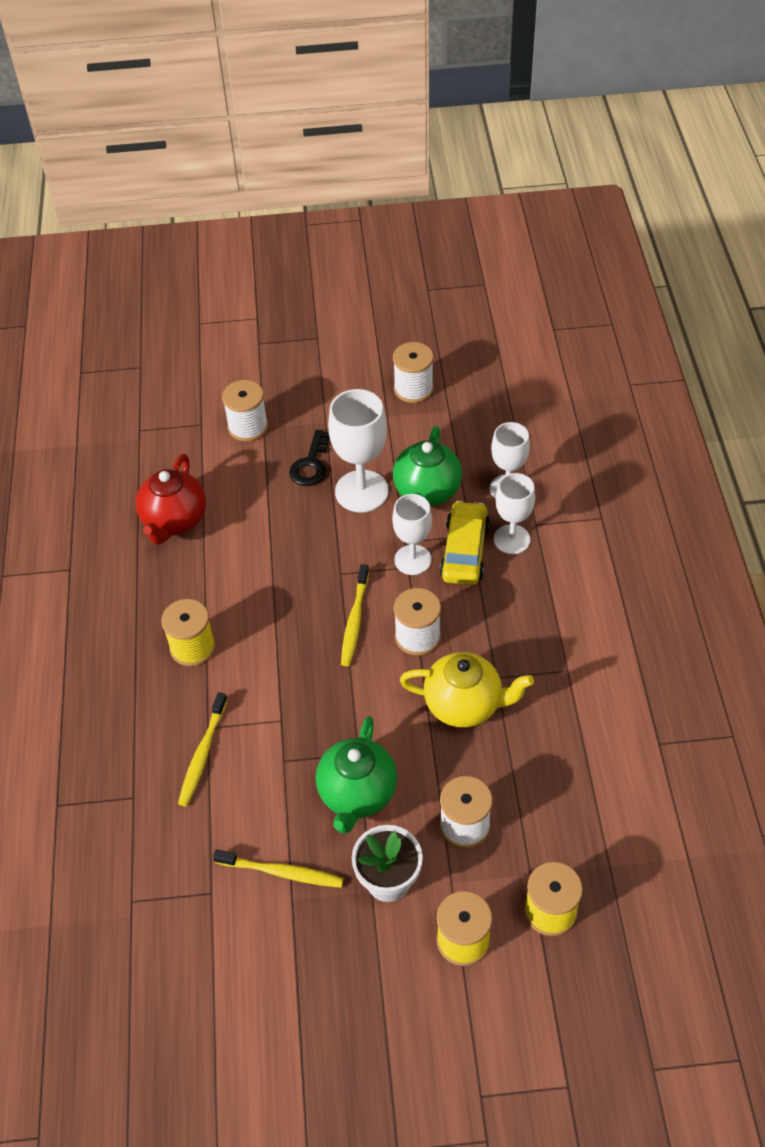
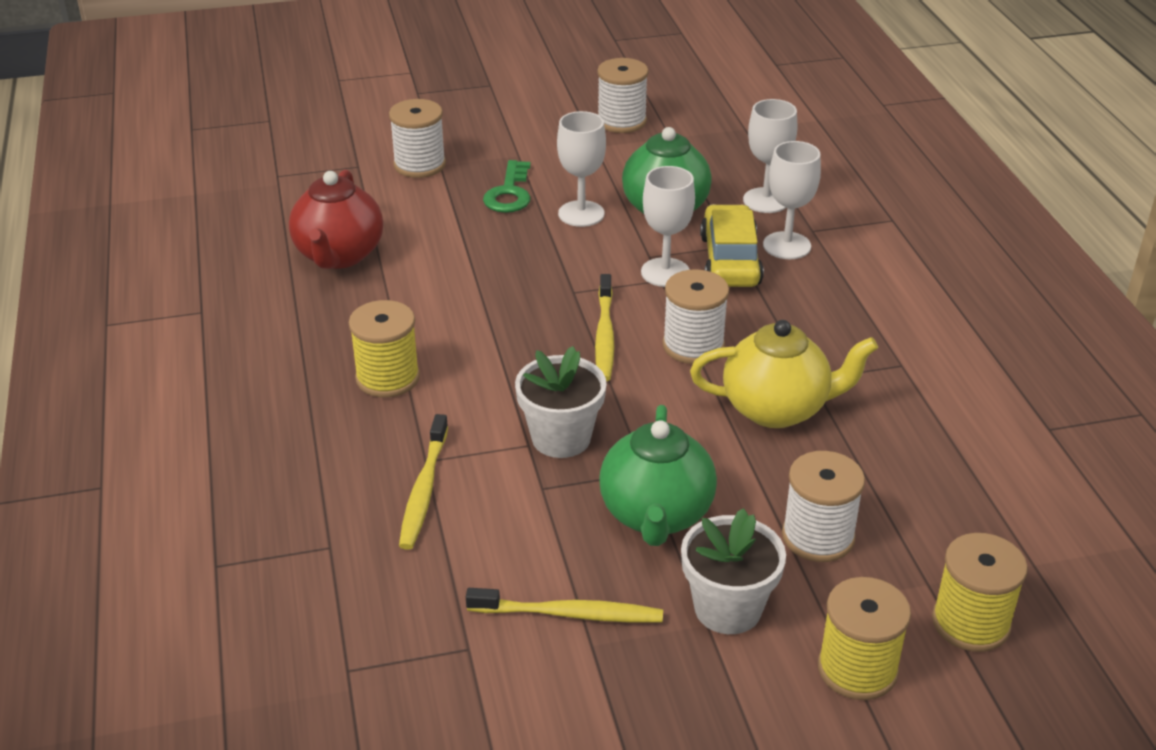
camera: 10 degrees left, 15 degrees down
black key [289,430,330,486] -> green key [483,160,531,213]
white goblet [328,389,389,513] -> white goblet [557,111,606,227], size x0.66
none -> white flower pot [515,346,607,458]

